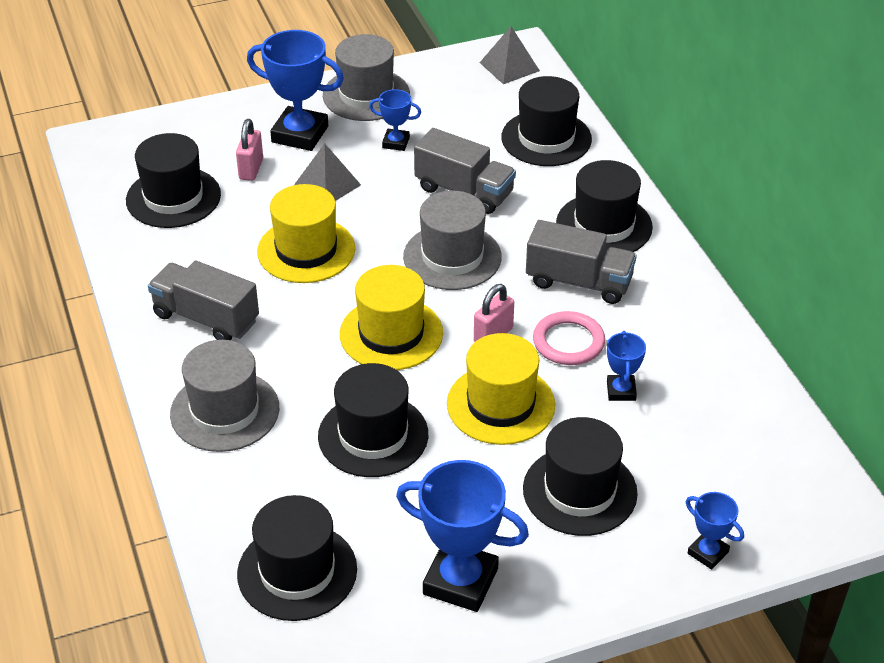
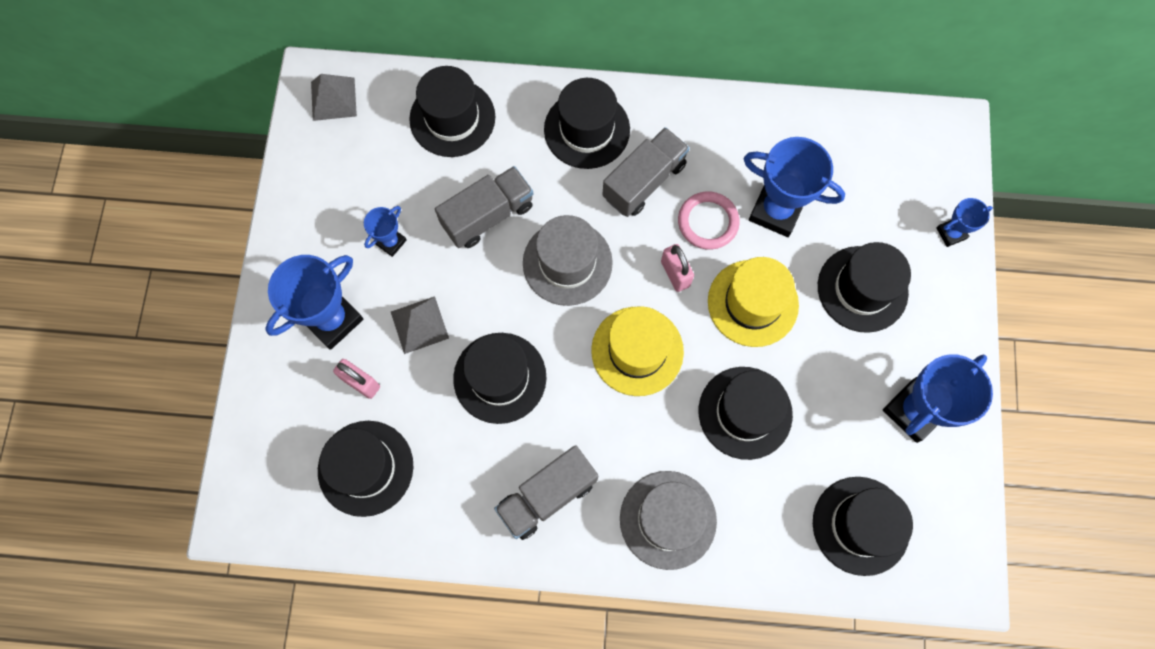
camera: 65 degrees left, 30 degrees up
yellow hat [257,184,355,283] -> black hat [453,333,546,424]
grey hat [323,34,410,121] -> none
blue trophy [607,331,646,401] -> blue trophy [744,137,845,237], size x1.93

